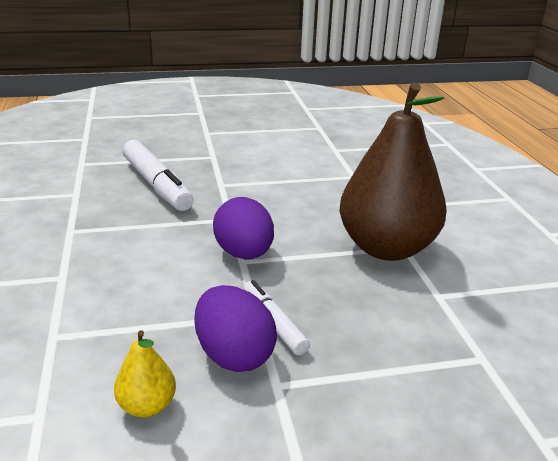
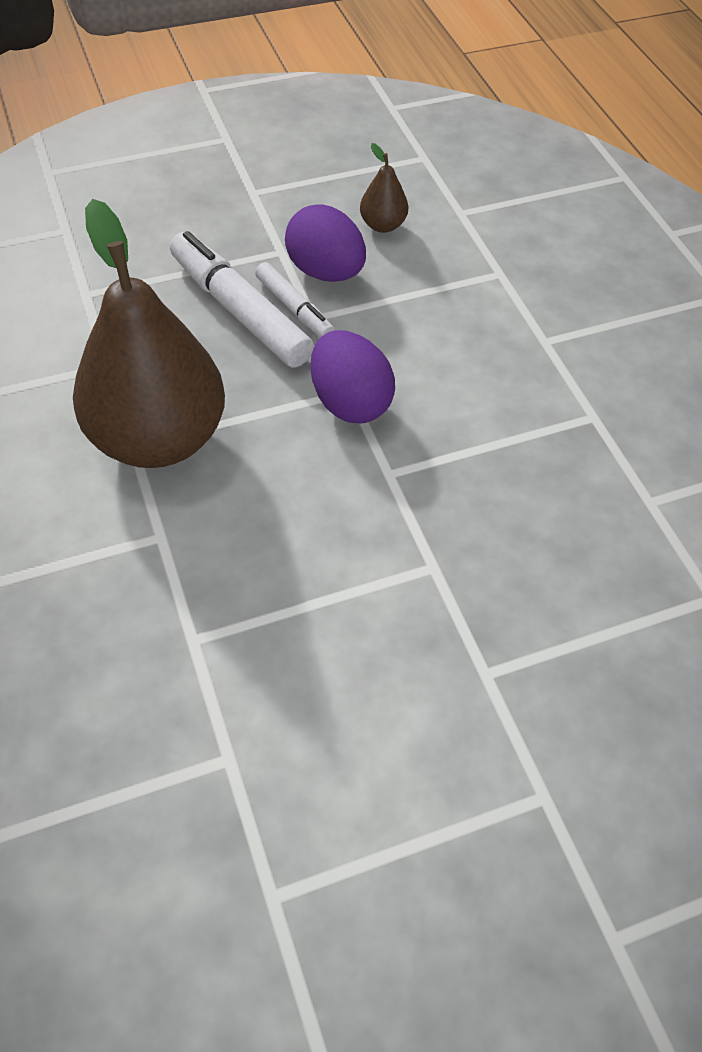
camera: 170 degrees right, 25 degrees up
yellow pear [114,330,176,418] -> brown pear [360,143,408,233]
white marker [122,140,193,211] -> white marker moved to [170,231,314,367]

